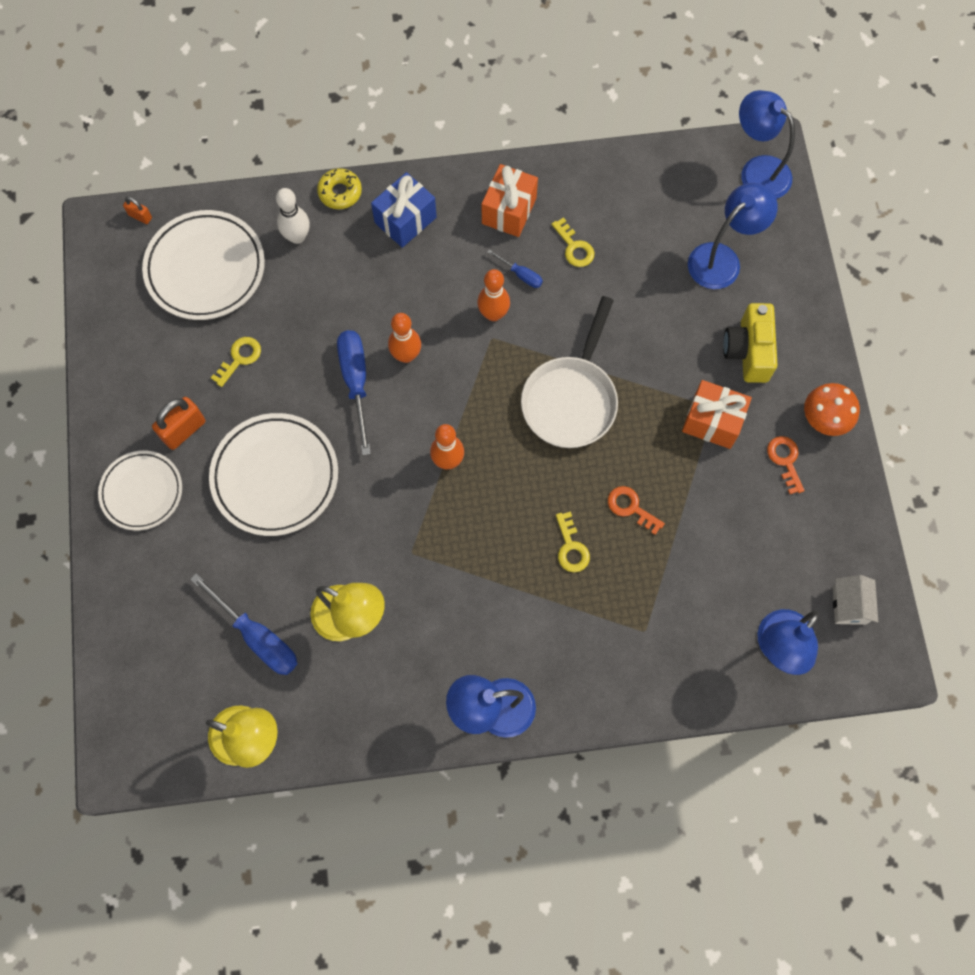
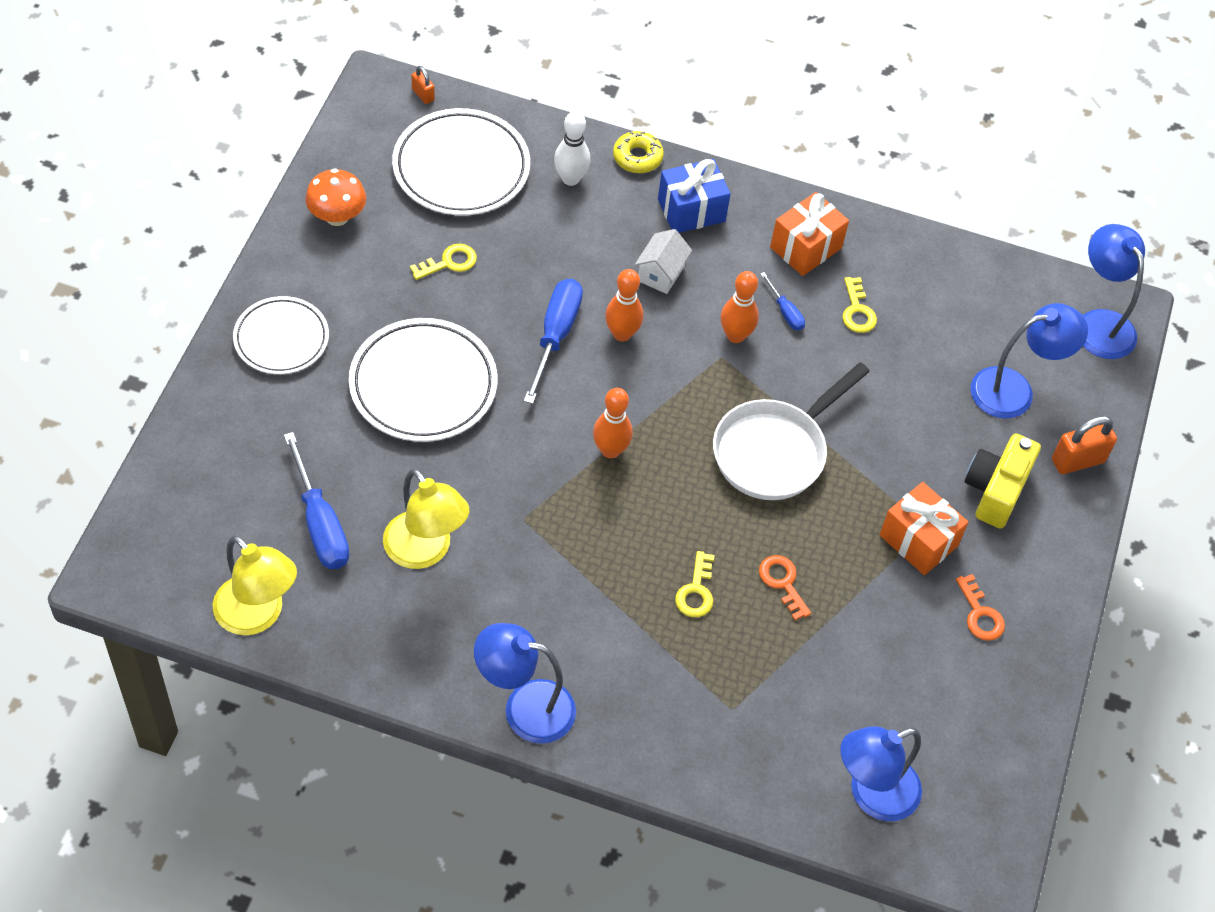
camera: 20 degrees right, 15 degrees down
orange padlock [152,397,206,450] -> orange padlock moved to [1052,416,1117,474]
orange key [767,436,804,494] -> orange key turned 150 degrees clockwise [956,574,1005,641]
orange mushroom [804,383,860,436] -> orange mushroom moved to [305,168,366,226]
white house [833,575,878,625] -> white house moved to [635,229,692,294]

